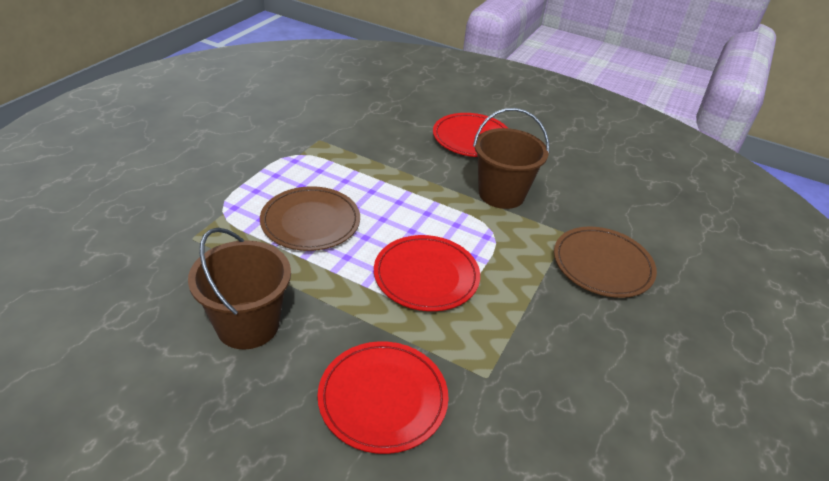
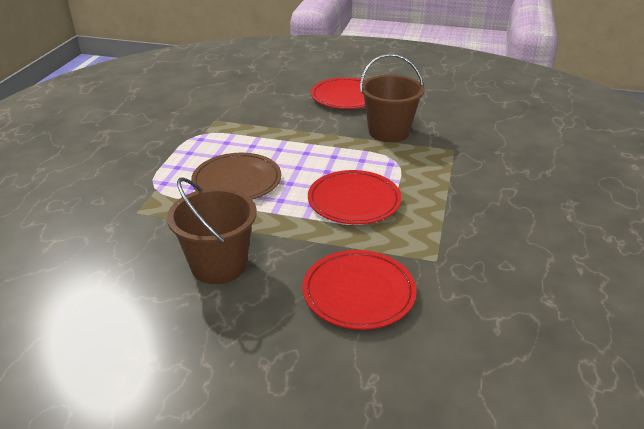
camera: 10 degrees left, 5 degrees down
brown plate [554,227,657,298] -> none

